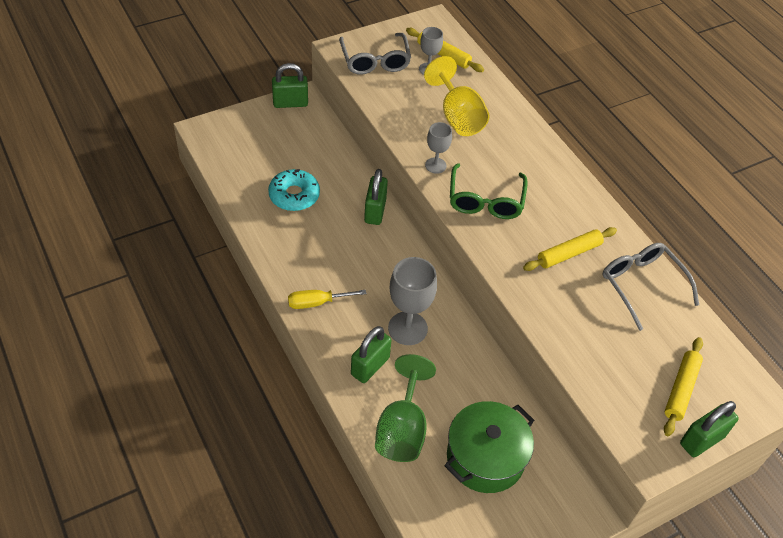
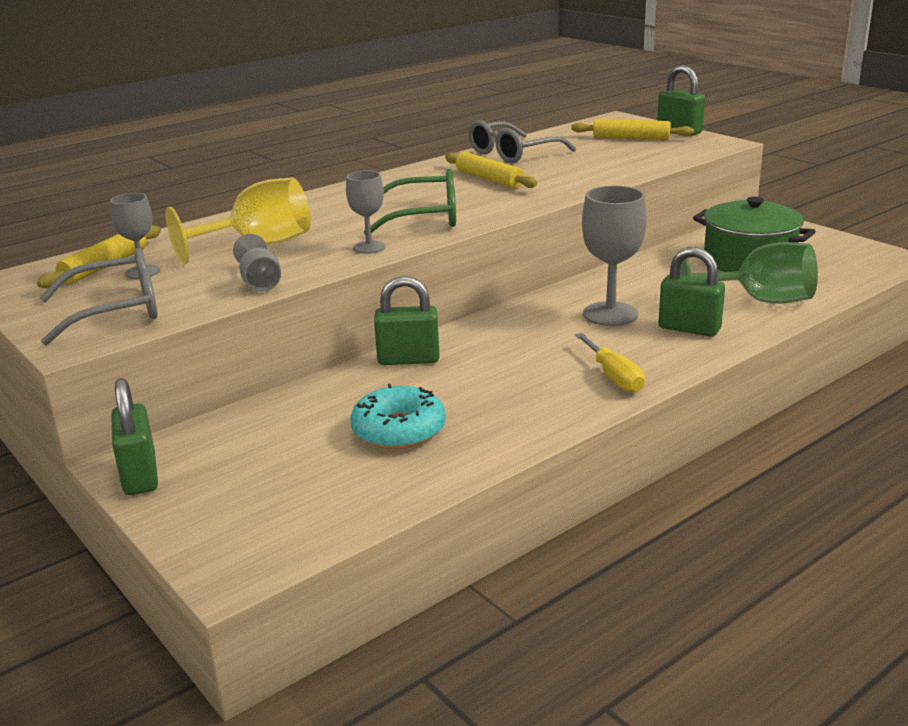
camera: 95 degrees left, 25 degrees down
none -> grey goblet [233,234,281,292]

